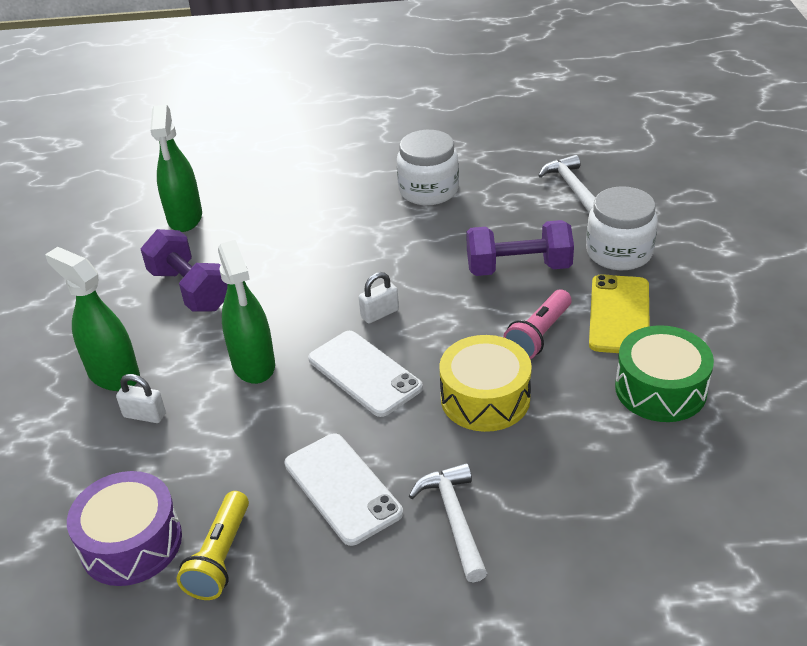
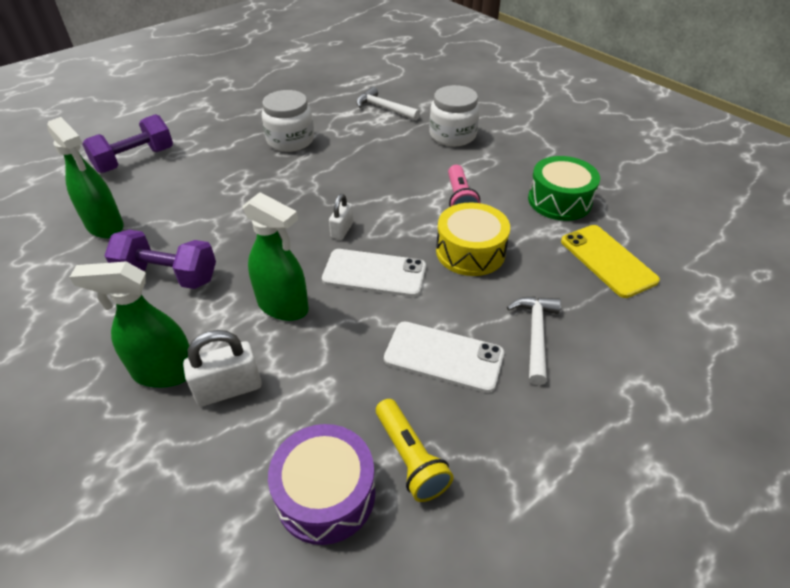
camera: 40 degrees left, 5 degrees up
white padlock [116,374,166,423] -> white padlock [183,330,262,406], size x1.58
white hammer [409,463,487,583] -> white hammer turned 60 degrees clockwise [507,296,561,385]
purple dumbbell [466,220,574,276] -> purple dumbbell moved to [82,114,173,173]
yellow phone [589,274,650,353] -> yellow phone moved to [561,225,660,298]

